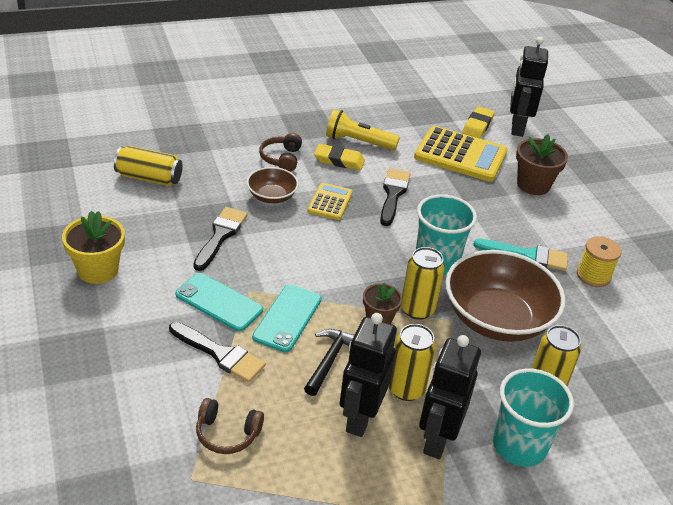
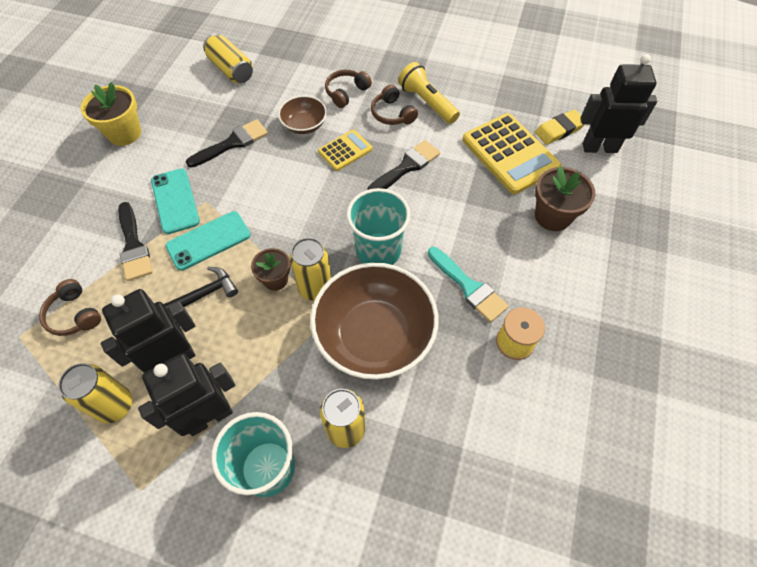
camera: 40 degrees right, 20 degrees up
yellow eraser [314,144,365,170] -> brown headphones [371,84,418,125]
yellow can [389,324,436,401] -> yellow can moved to [58,363,132,423]
black robot [510,37,548,137] -> black robot turned 45 degrees clockwise [581,54,657,153]

